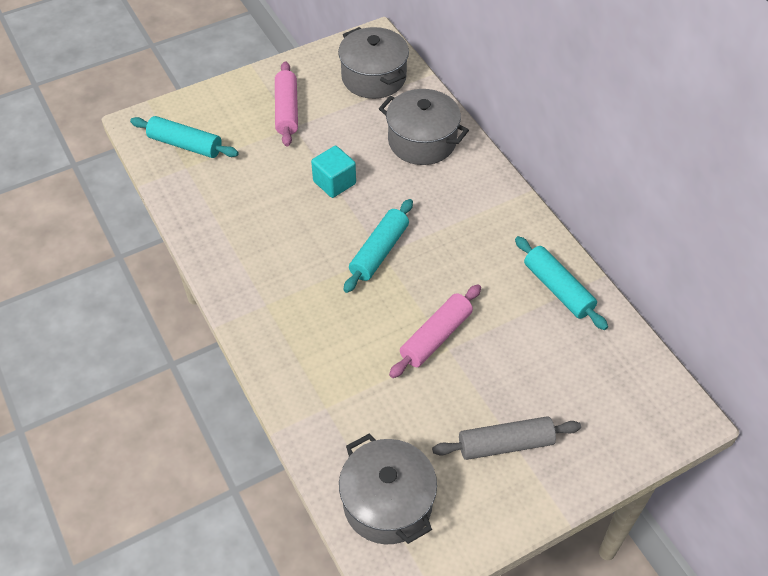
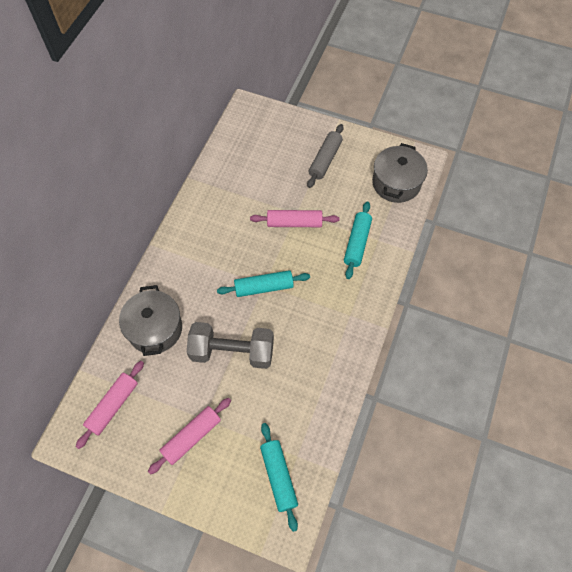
camera: 130 degrees left, 10 degrees up
turquoise cube [311,146,356,198] -> grey dumbbell [187,322,274,369]
grey pot [338,27,409,99] -> pink rolling pin [76,361,144,449]
grey rolling pin [432,416,581,460] -> grey rolling pin turned 75 degrees clockwise [307,124,344,188]
turquoise rolling pin [515,236,608,330] -> turquoise rolling pin moved to [344,202,372,279]

